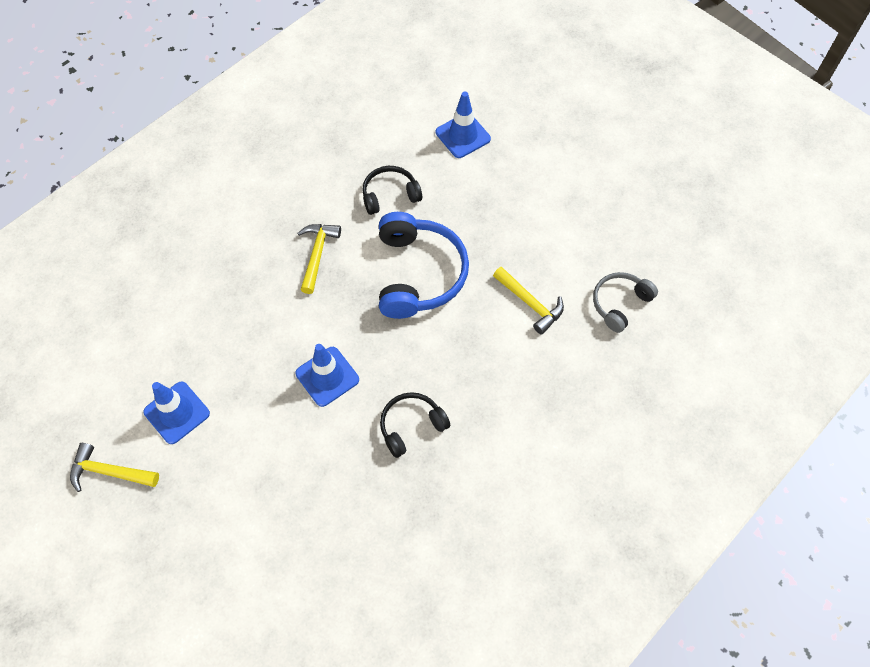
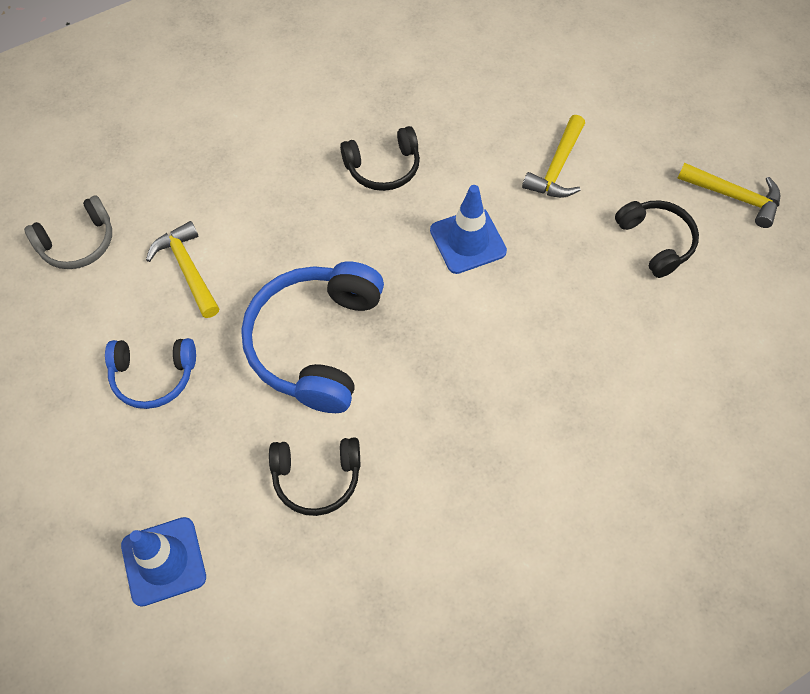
camera: 165 degrees left, 0 degrees up
blue traffic cone [143,381,210,444] -> black headphones [615,200,699,278]
yellow hammer [297,224,341,294] -> yellow hammer moved to [522,115,585,198]
none -> blue headphones [105,338,196,409]

